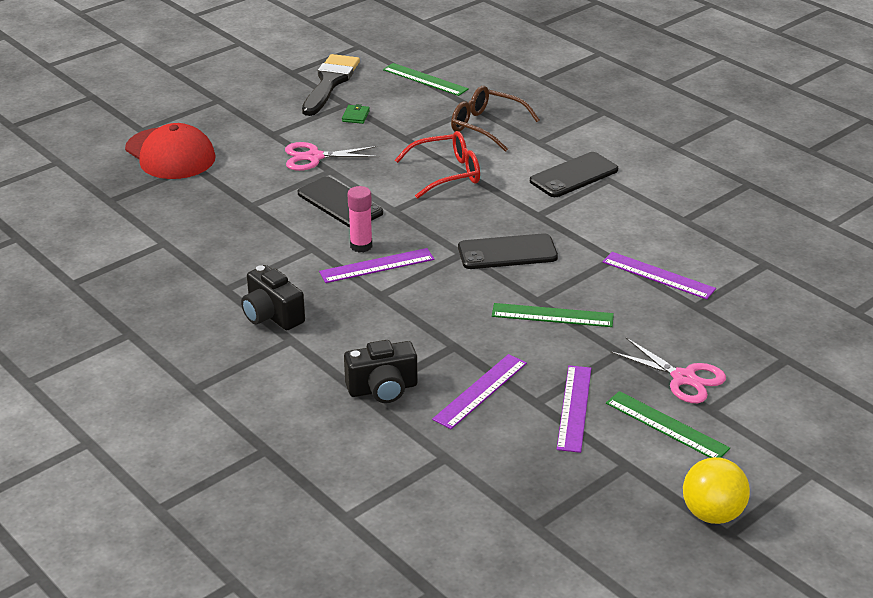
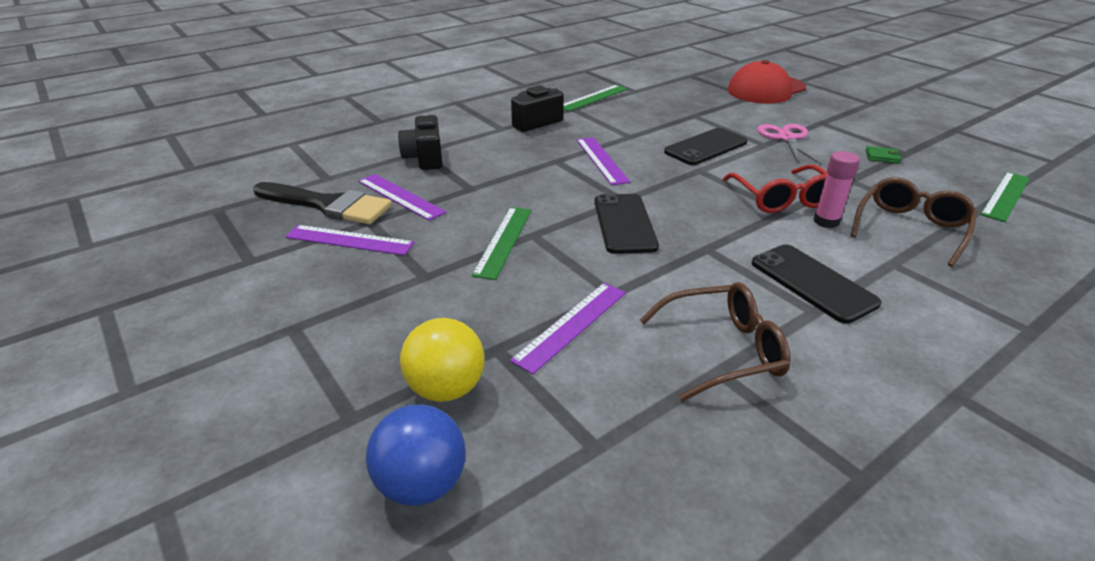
camera: 95 degrees right, 0 degrees up
black brush [302,54,360,116] -> black brush moved to [253,182,392,224]
pink glue stick [347,186,372,253] -> pink glue stick moved to [813,151,860,228]
green ruler [606,391,730,458] -> green ruler moved to [563,85,628,111]
pink scissors [610,338,726,403] -> none
yellow ball [683,457,750,524] -> yellow ball moved to [400,318,485,402]
none -> blue ball [366,405,466,506]
none -> brown glasses [640,282,791,401]

